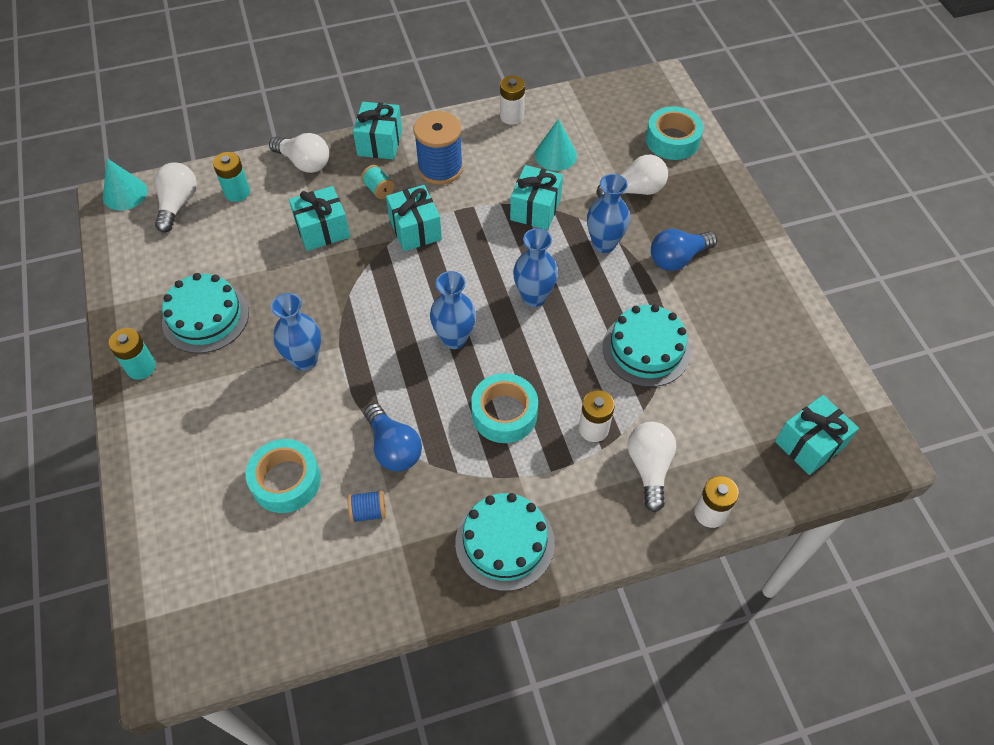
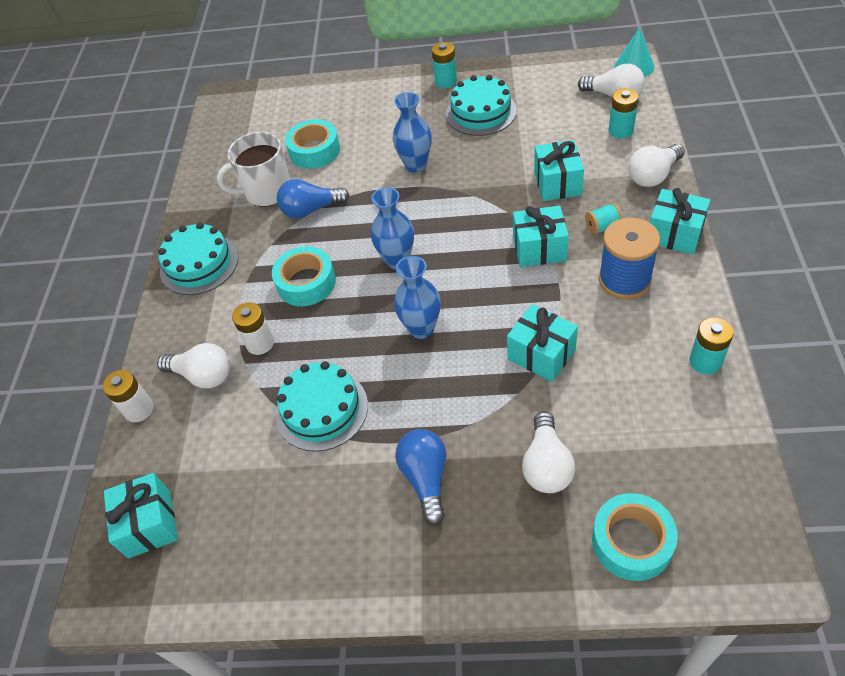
camera: 115 degrees right, 5 degrees down
blue spool [348,490,386,523] -> white mug [217,132,291,207]
white battery [500,76,525,125] -> turquoise battery [689,318,734,374]
turquoise cone [535,119,577,171] -> none
blue vase [587,174,630,253] -> none

